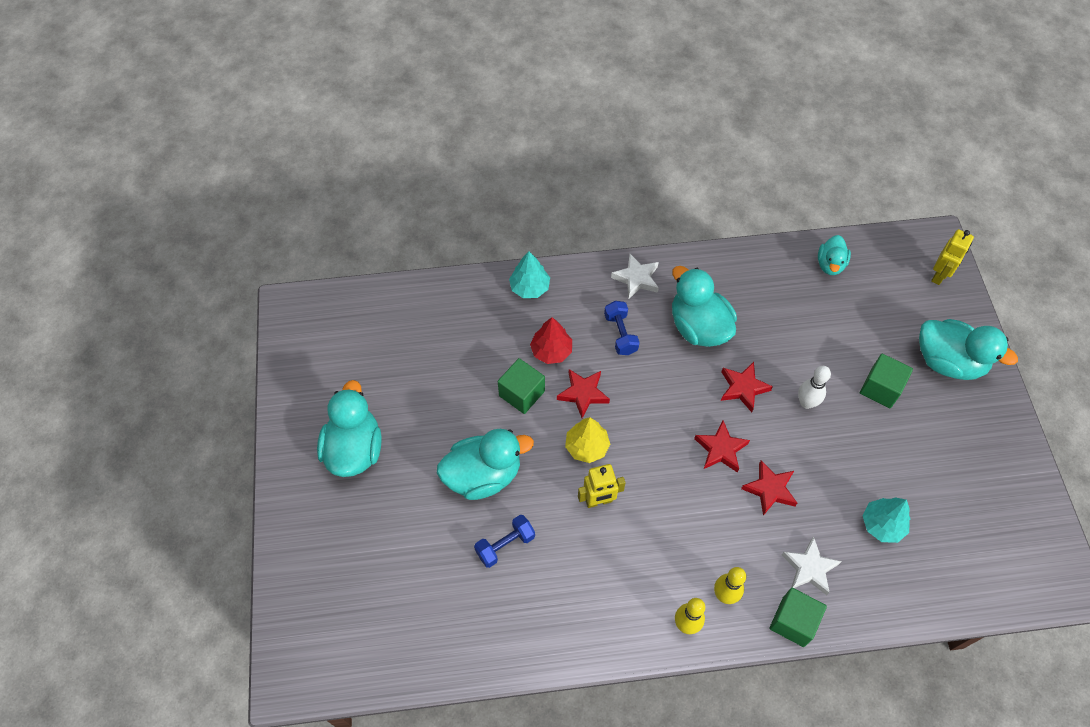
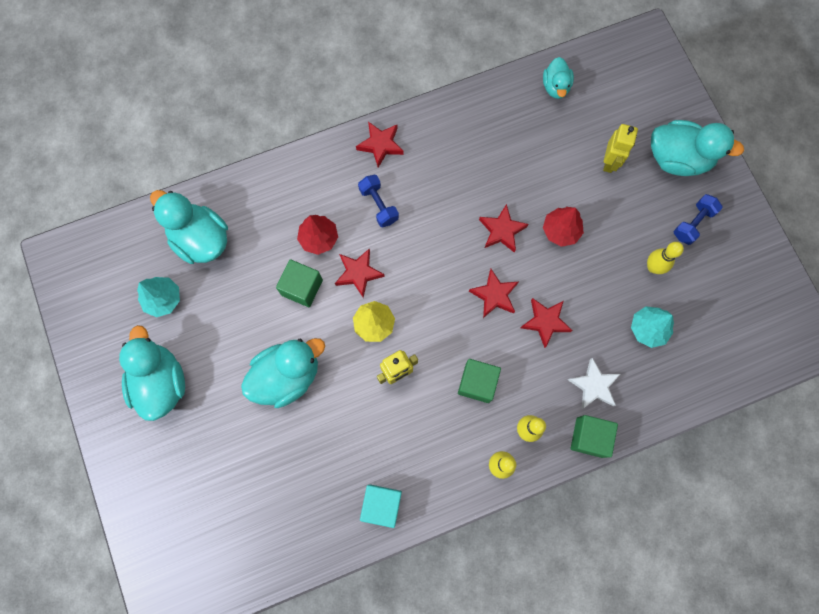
camera: 15 degrees left, 15 degrees up
blue dumbbell [474,515,535,568] -> blue dumbbell moved to [674,194,723,245]
turquoise tree [509,251,550,298] -> turquoise tree moved to [137,277,180,317]
white star [611,254,659,300] -> red star [356,122,404,168]
turquoise duck [672,266,737,347] -> turquoise duck moved to [150,190,228,264]
white bowling pin [798,366,831,409] -> red tree [543,207,584,247]
green cube [860,354,913,408] -> green cube moved to [458,359,501,403]
yellow robot [931,229,974,285] -> yellow robot moved to [603,124,638,173]
none -> turquoise cube [360,484,402,528]
none -> yellow bowling pin [647,242,684,274]

